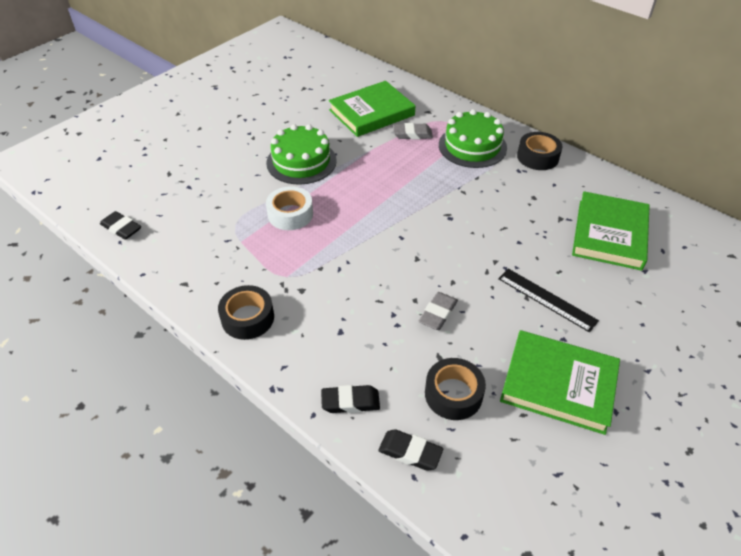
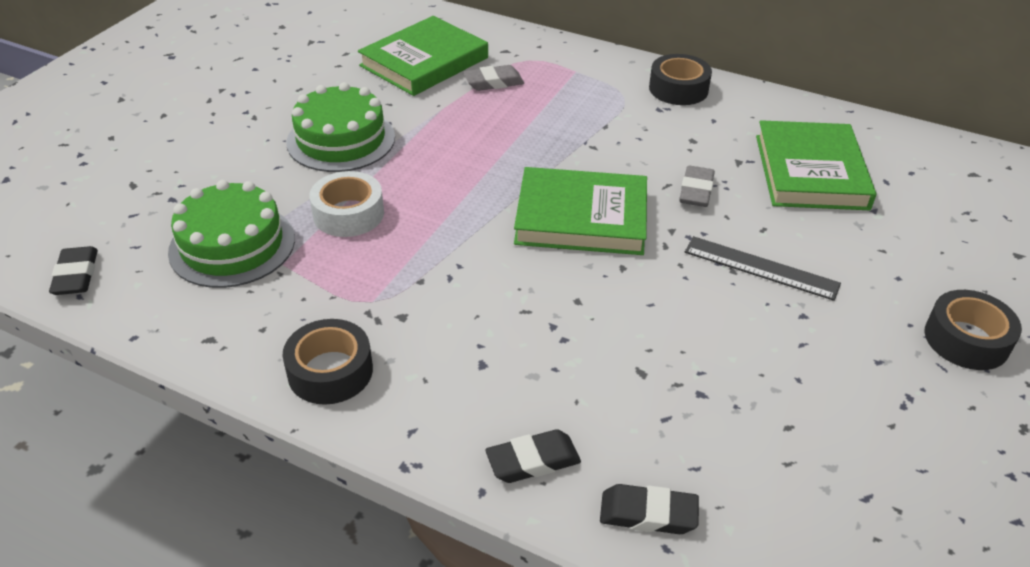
camera: 15 degrees left, 5 degrees down
black eraser [100,211,141,240] -> black eraser turned 60 degrees clockwise [49,246,98,295]
grey eraser [419,292,458,330] -> grey eraser moved to [679,165,715,207]
black tape [425,358,486,420] -> black tape moved to [924,290,1022,370]
green cake [439,109,507,168] -> green cake moved to [168,180,295,288]
green book [500,330,620,435] -> green book moved to [514,167,647,255]

